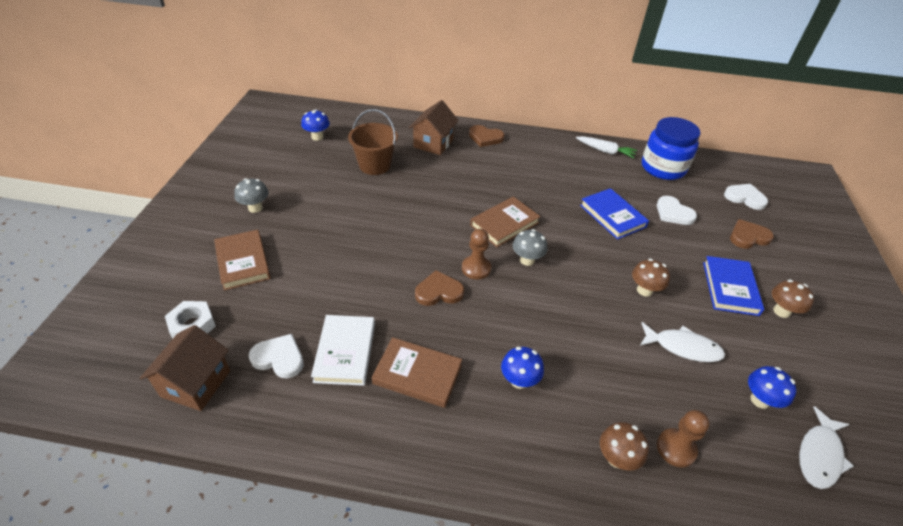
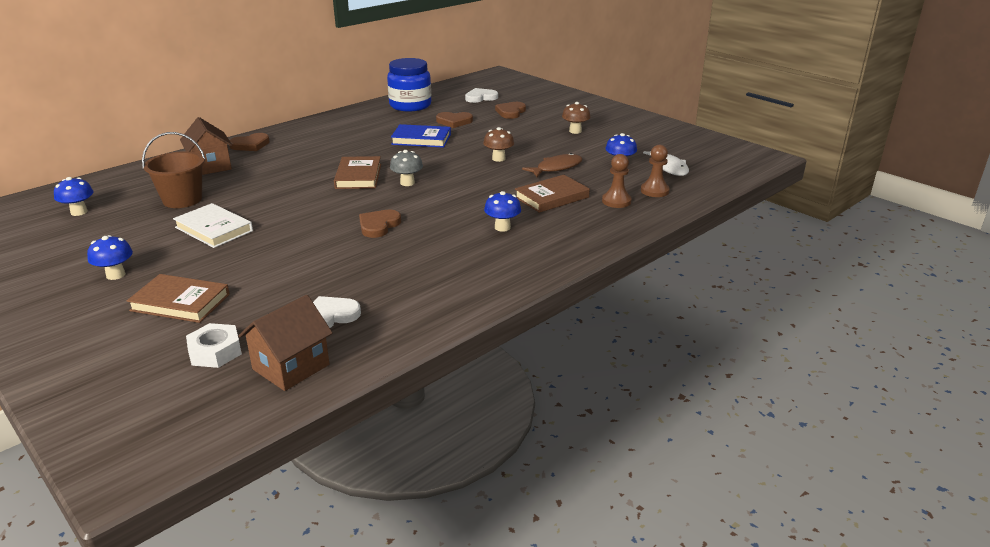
camera: 50 degrees left, 15 degrees down
brown house [140,325,230,411] -> brown house turned 75 degrees clockwise [238,295,332,391]
grey mushroom [234,178,269,213] -> blue mushroom [87,235,133,280]
white book [311,315,375,386] -> white book moved to [173,203,253,248]
brown book [372,337,462,408] -> brown book moved to [515,175,590,213]
brown pawn [462,229,491,279] -> brown pawn moved to [641,145,670,197]
white carrot [576,136,637,158] -> none
brown mushroom [600,422,649,471] -> none
white fish [640,322,725,362] -> brown fish [522,153,582,177]
white heart [657,196,697,225] -> brown heart [436,112,473,128]
blue book [703,256,764,316] -> none

